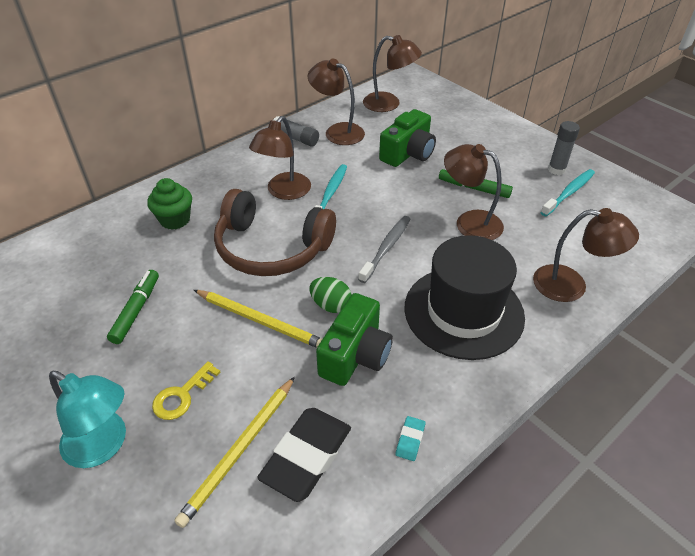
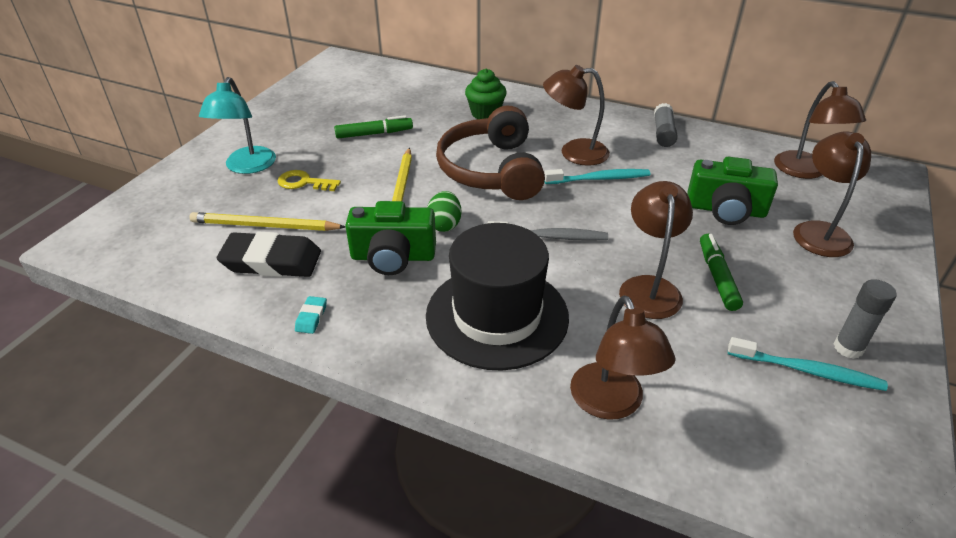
camera: 65 degrees right, 5 degrees down
brown lamp [308,58,365,145] -> brown lamp moved to [793,132,871,257]
turquoise eraser [396,416,425,461] -> turquoise eraser turned 75 degrees counterclockwise [295,296,327,334]

